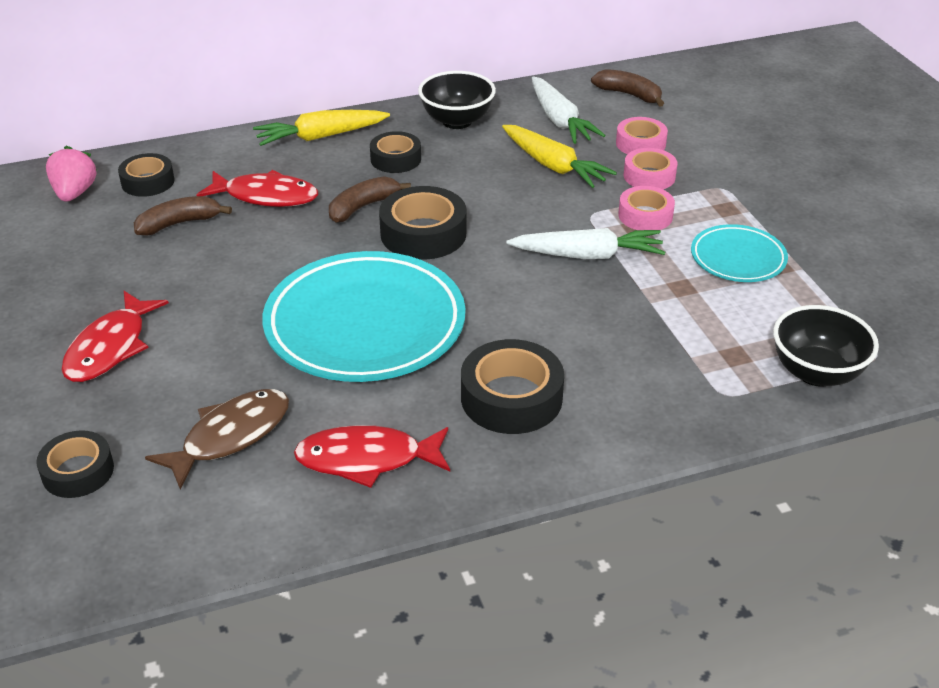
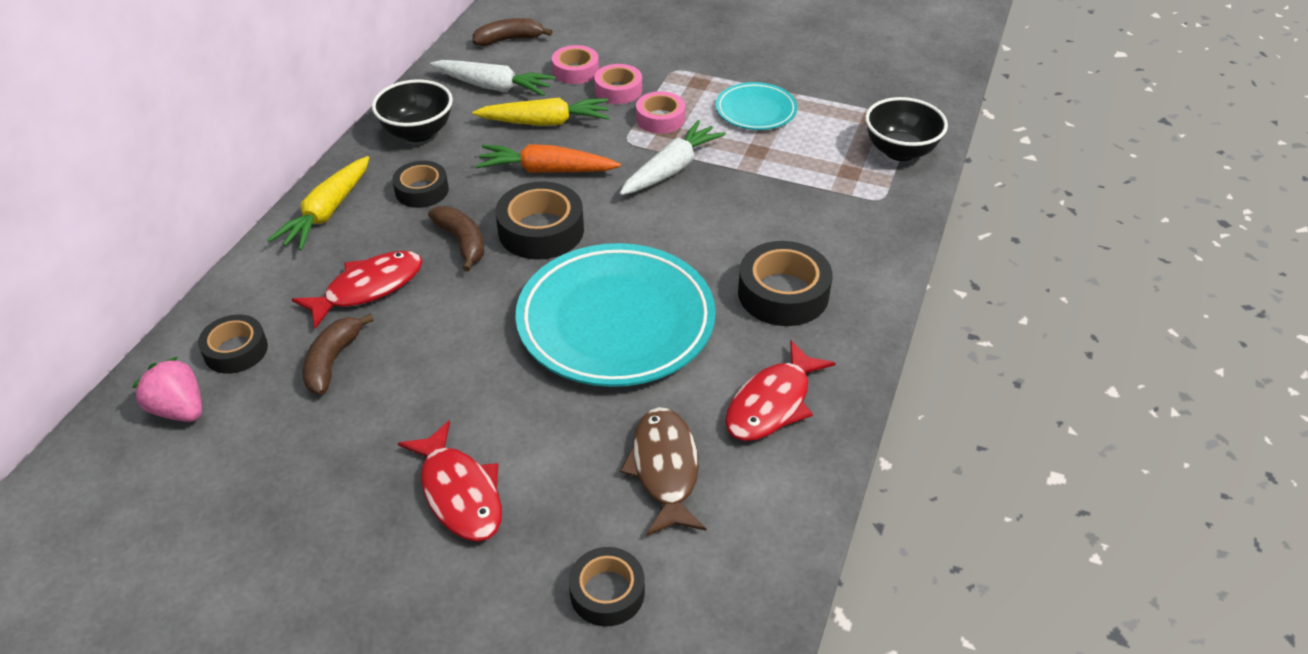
camera: 50 degrees left, 5 degrees up
brown banana [329,176,411,223] -> brown banana turned 150 degrees clockwise [428,206,484,272]
none -> orange carrot [476,144,621,173]

